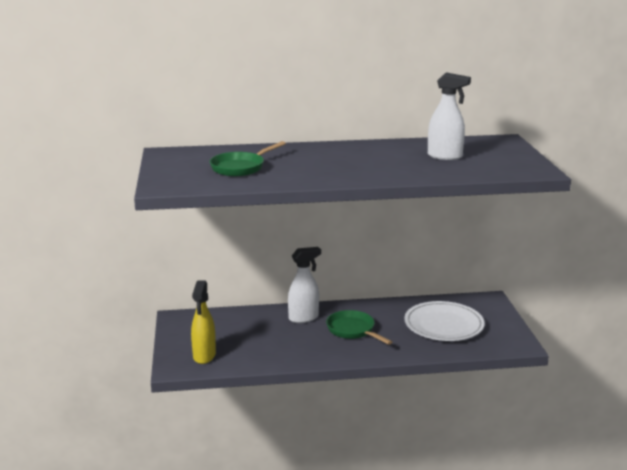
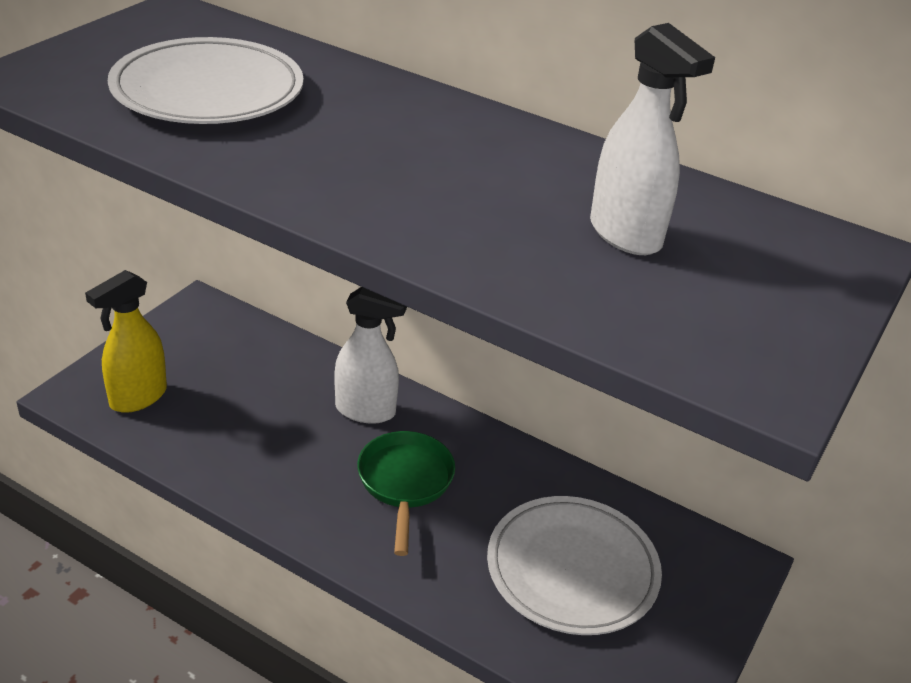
camera: 35 degrees right, 15 degrees up
green pan [210,141,286,176] -> white plate [108,37,304,124]

